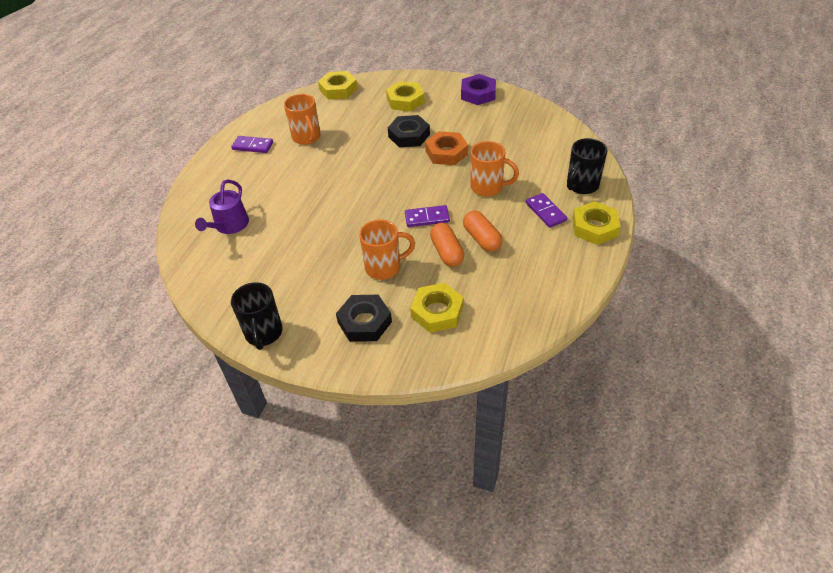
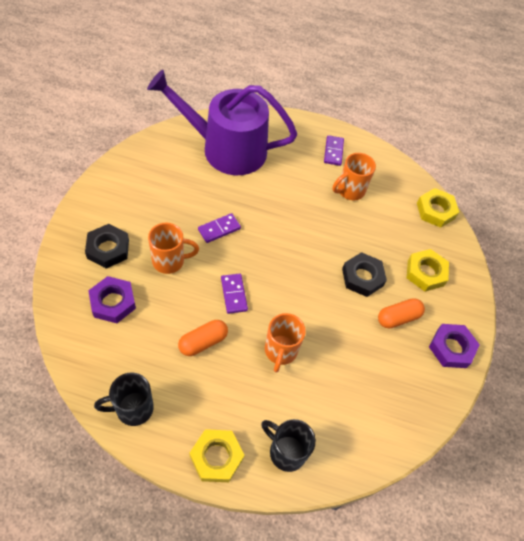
camera: 75 degrees right, 10 degrees up
purple watering can [195,179,249,234] -> purple watering can [147,70,297,175], size x2.22
black mug [231,282,283,350] -> black mug moved to [94,372,154,426]
orange mug [359,219,415,280] -> orange mug turned 75 degrees counterclockwise [148,223,199,274]
yellow nut [410,283,464,333] -> purple nut [88,276,136,323]
orange nut [425,131,468,165] -> none
orange capsule [430,223,464,267] -> orange capsule moved to [378,298,425,328]
purple domino [526,193,567,228] -> purple domino moved to [198,213,241,243]

